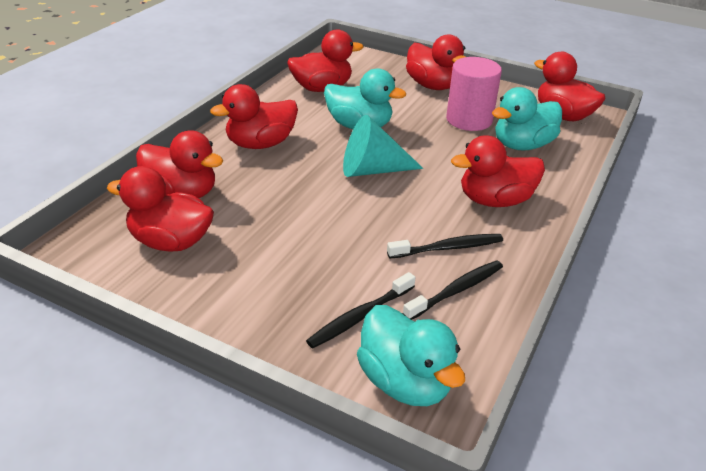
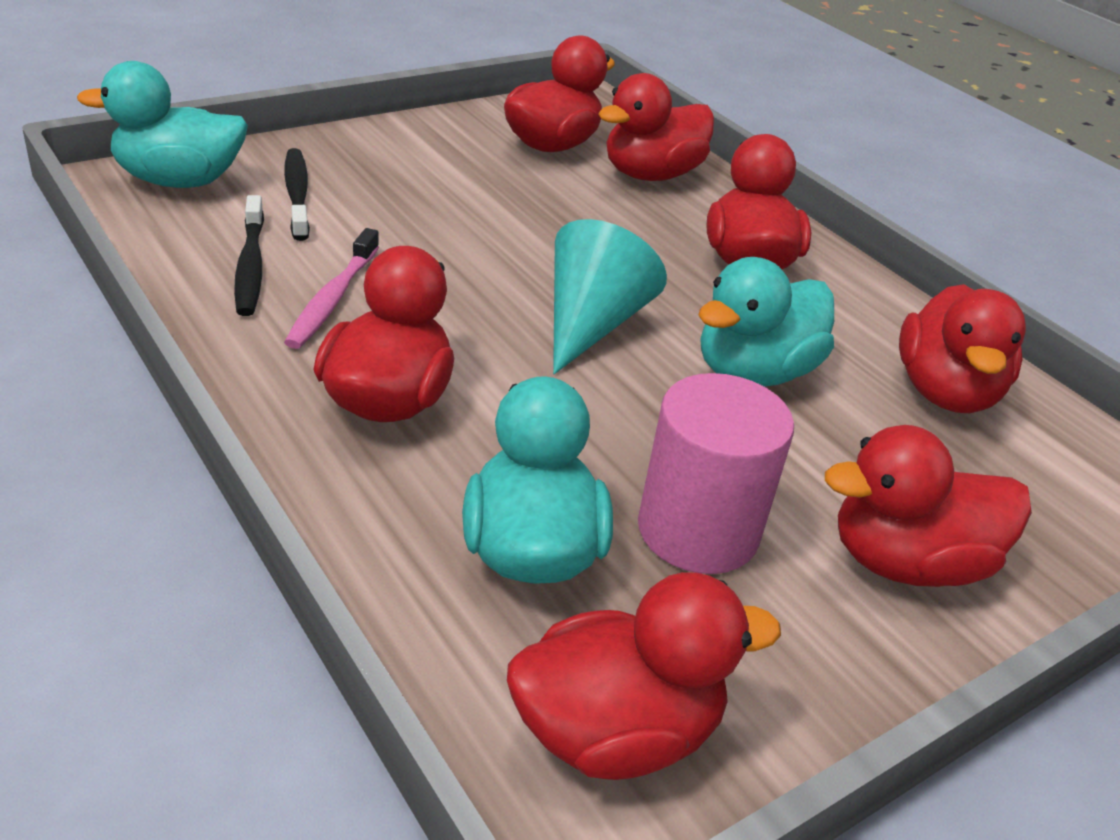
camera: 115 degrees right, 0 degrees up
black toothbrush [387,234,503,258] -> pink toothbrush [284,228,379,349]

